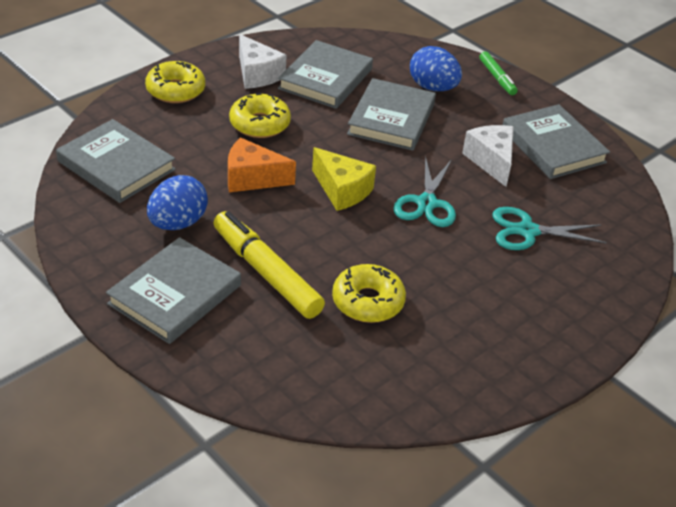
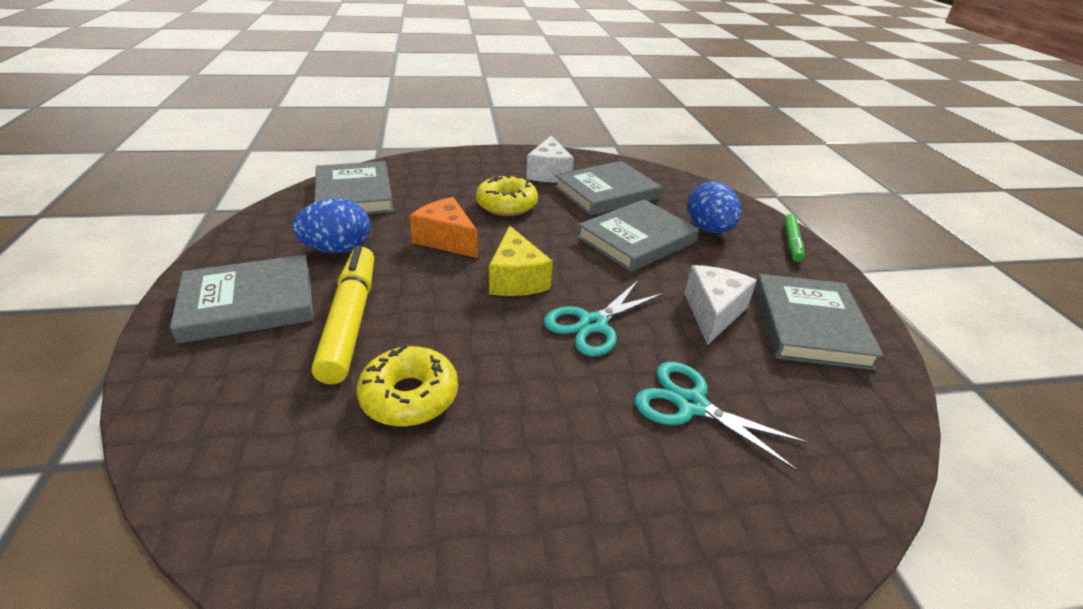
camera: 35 degrees right, 5 degrees down
yellow donut [145,61,205,103] -> none

